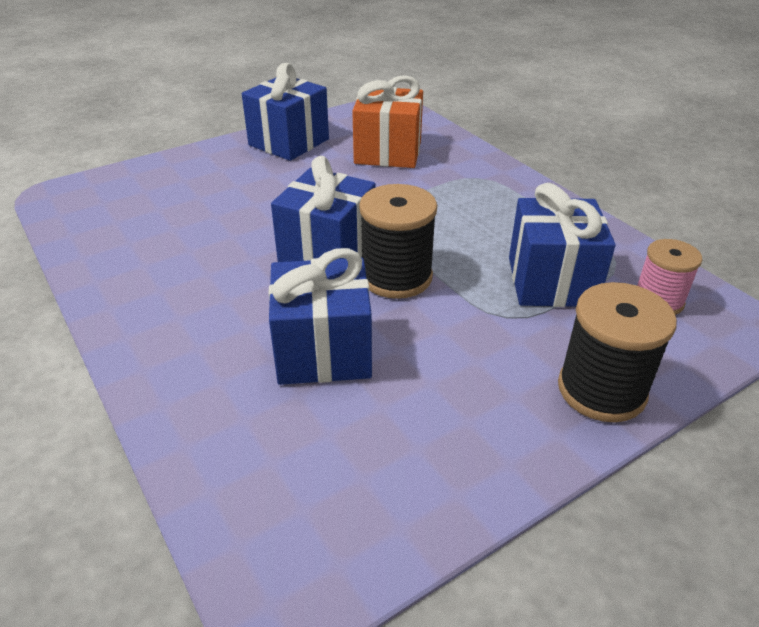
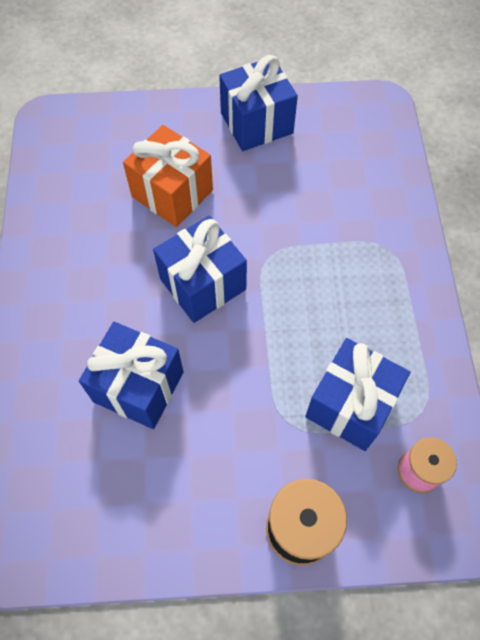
camera: 30 degrees right, 25 degrees up
orange gift [352,75,423,168] -> orange gift moved to [123,125,213,227]
black spool [359,184,437,299] -> none

